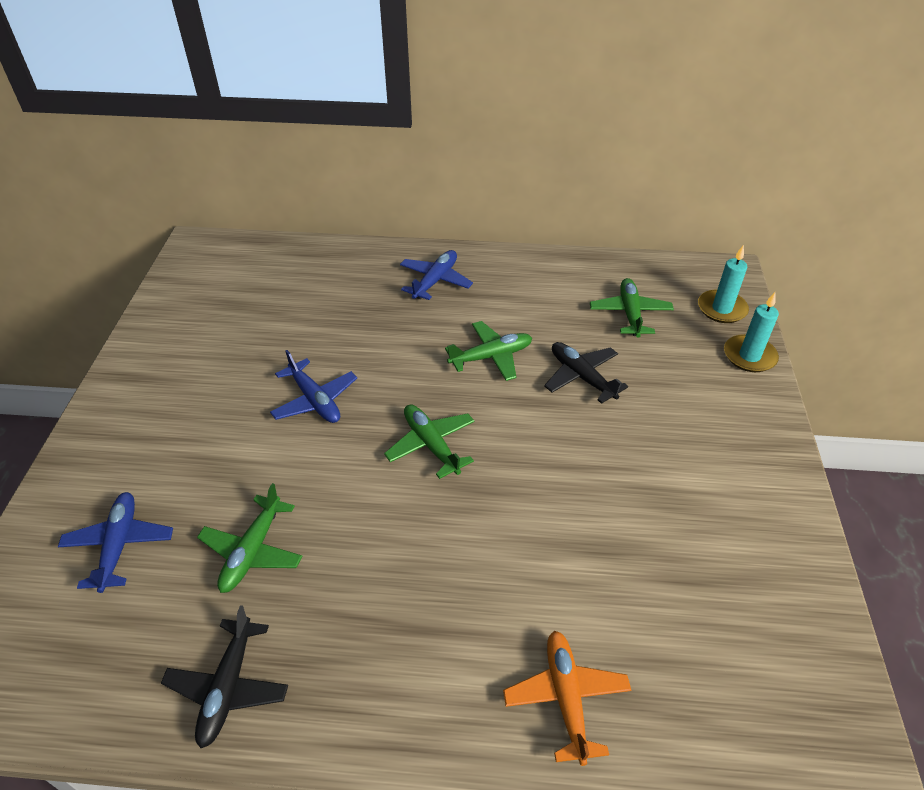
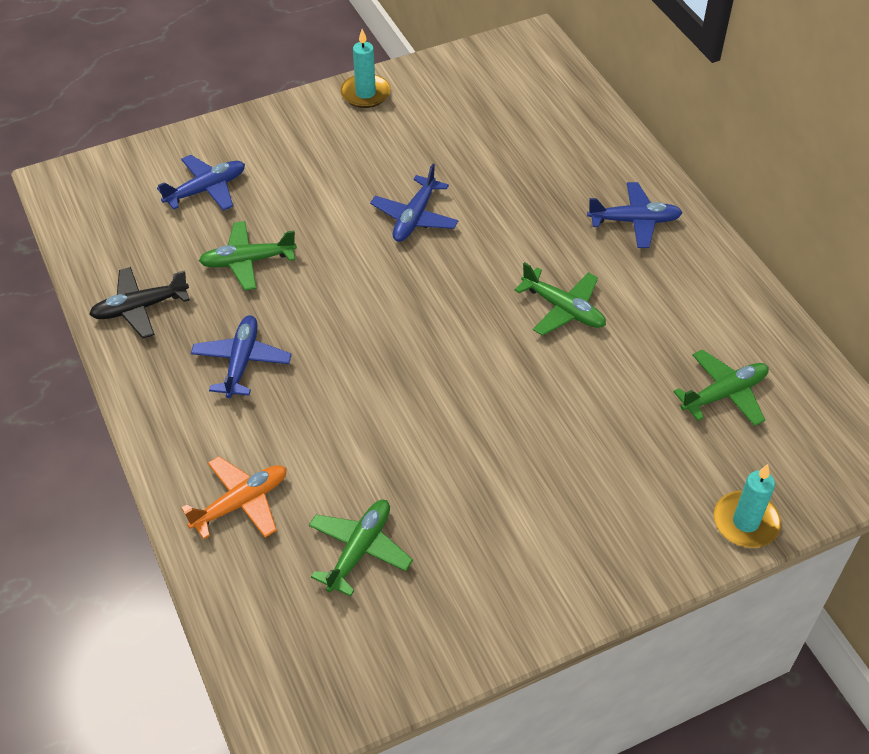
camera: 60 degrees right, 5 degrees up
green plane [384,404,475,479] -> green plane moved to [309,500,413,597]
black plane [544,342,628,404] -> none
turquoise candle [698,245,749,323] -> turquoise candle moved to [340,29,391,108]
none -> blue plane [191,315,292,398]

